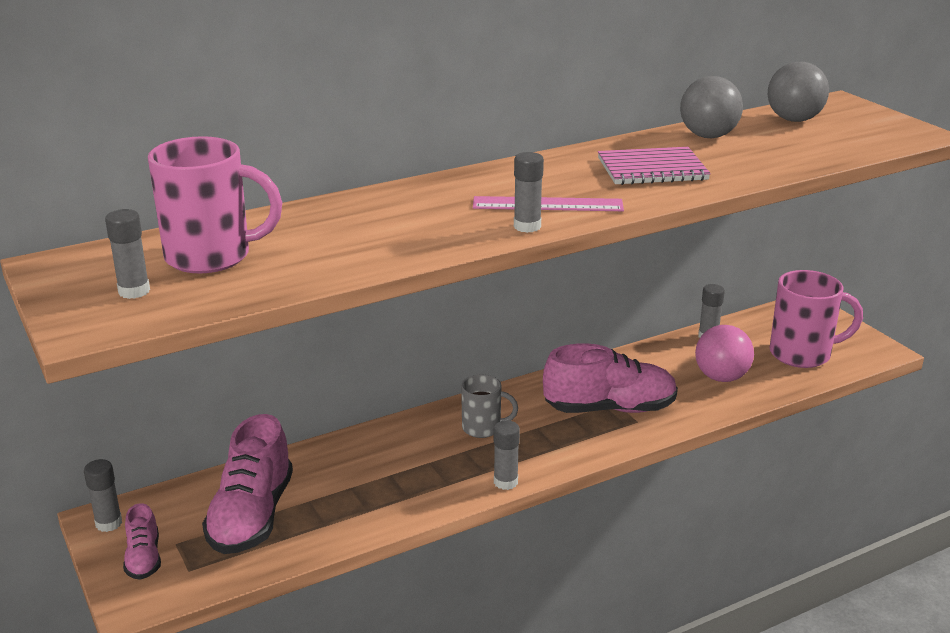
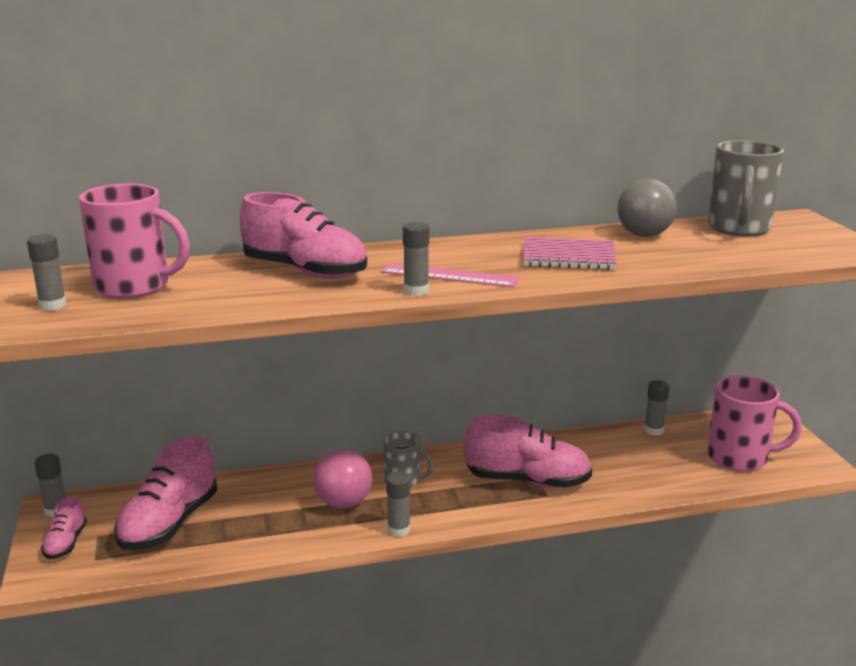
camera: 15 degrees right, 5 degrees down
pink ball [695,325,754,382] -> pink ball moved to [313,449,372,509]
grey ball [768,62,829,122] -> grey mug [708,140,784,236]
none -> pink shoe [240,192,367,279]

